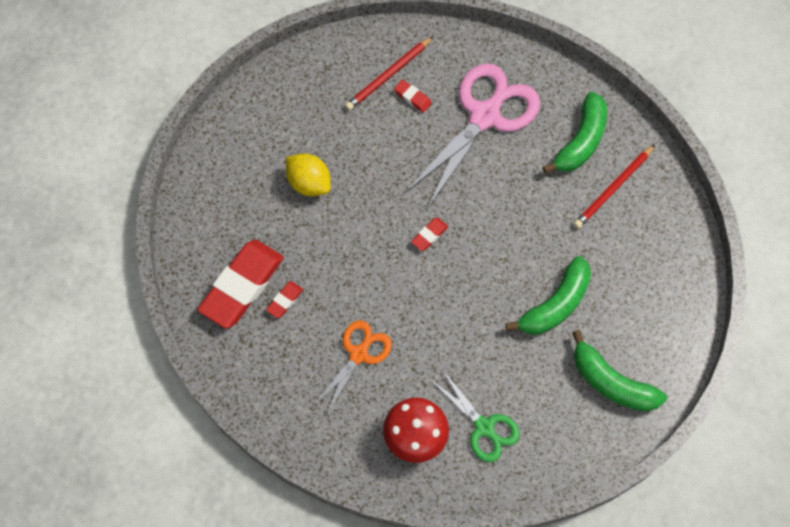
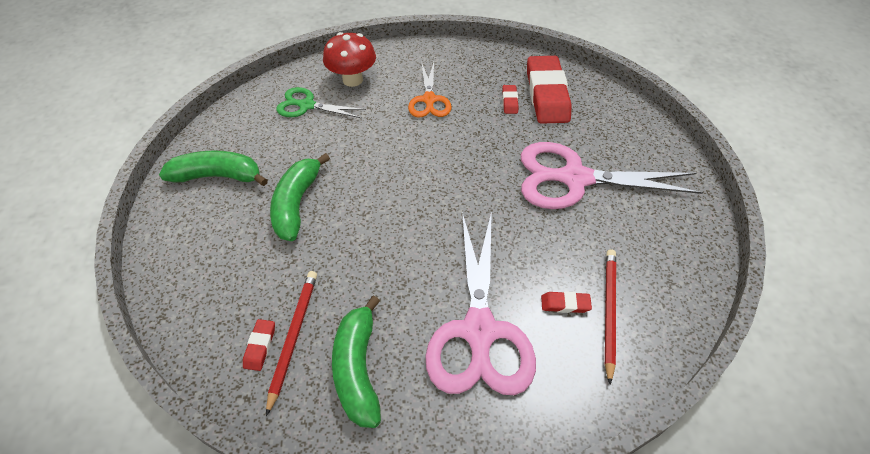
camera: 145 degrees right, 15 degrees down
yellow lemon [286,154,331,196] -> pink scissors [521,142,703,209]
red eraser [411,218,448,251] -> red eraser moved to [243,319,275,371]

